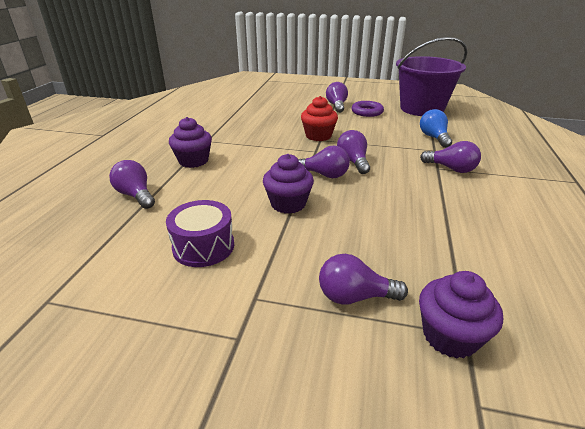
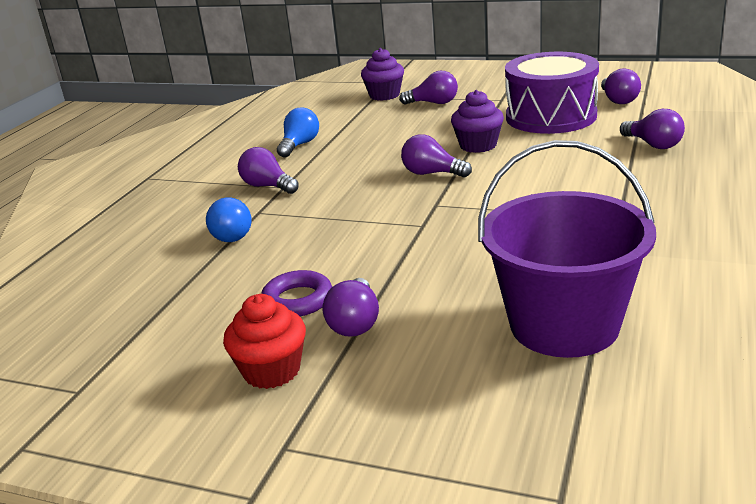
camera: 170 degrees left, 5 degrees down
purple drum [166,200,234,267] -> purple drum [505,52,599,134], size x1.72
purple cupcake [169,117,212,168] -> none
red cupcake [301,96,338,141] -> red cupcake moved to [223,294,306,389]
purple light bulb [337,130,370,174] -> purple light bulb moved to [601,69,641,104]
purple bucket [396,37,467,116] -> purple bucket moved to [478,140,656,358]
none -> blue light bulb [277,108,319,158]

